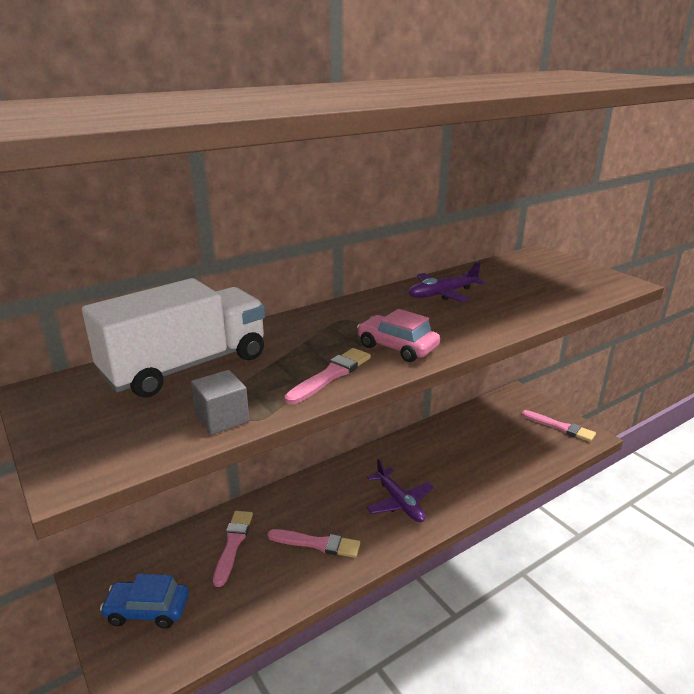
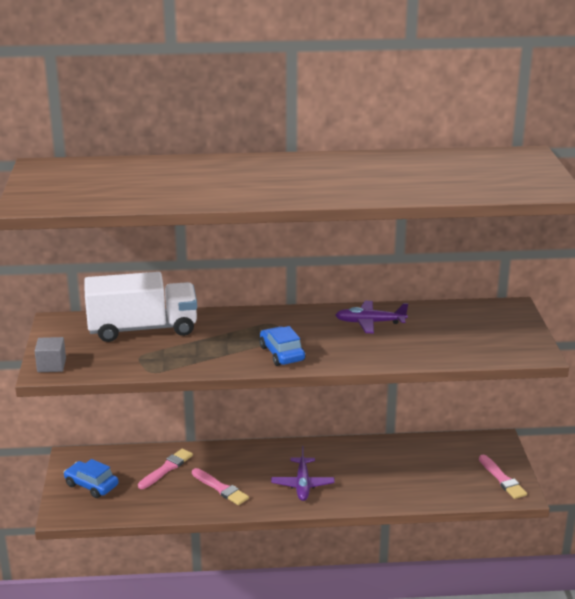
camera: 30 degrees right, 0 degrees up
grey cube [191,370,249,435] -> grey cube moved to [35,337,66,372]
pink brush [285,348,371,404] -> none
pink car [357,309,440,362] -> blue car [260,326,305,366]

